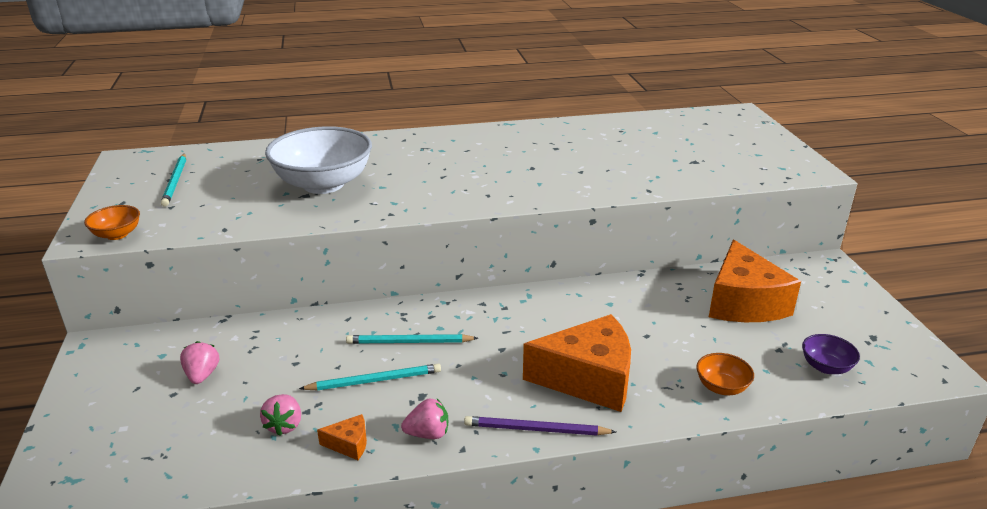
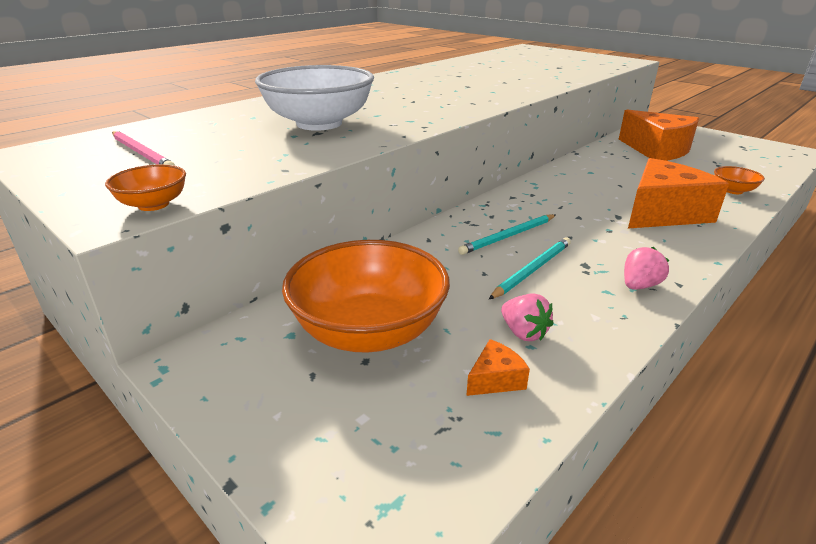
camera: 35 degrees left, 0 degrees up
turquoise pencil [161,154,186,207] -> pink pencil [112,131,175,165]
pink strawberry [180,341,219,384] -> orange bowl [282,240,450,353]
orange cheese [317,414,367,460] -> orange cheese moved to [466,339,530,396]
purple pencil [464,416,616,436] -> none
purple bowl [802,334,860,374] -> none

